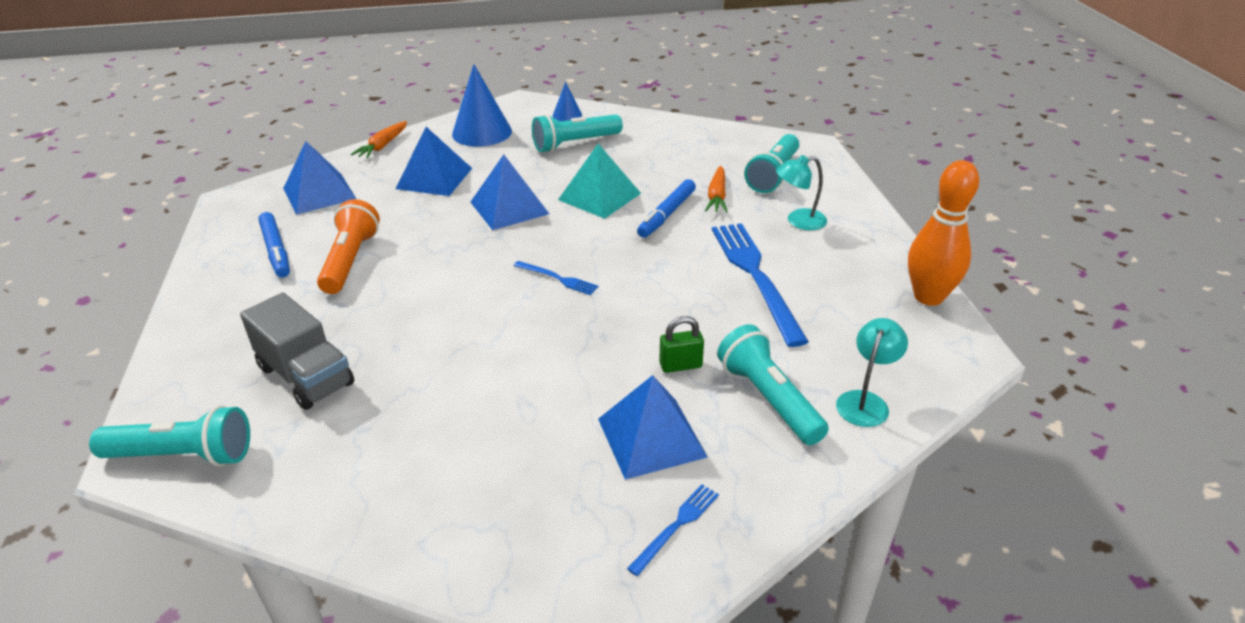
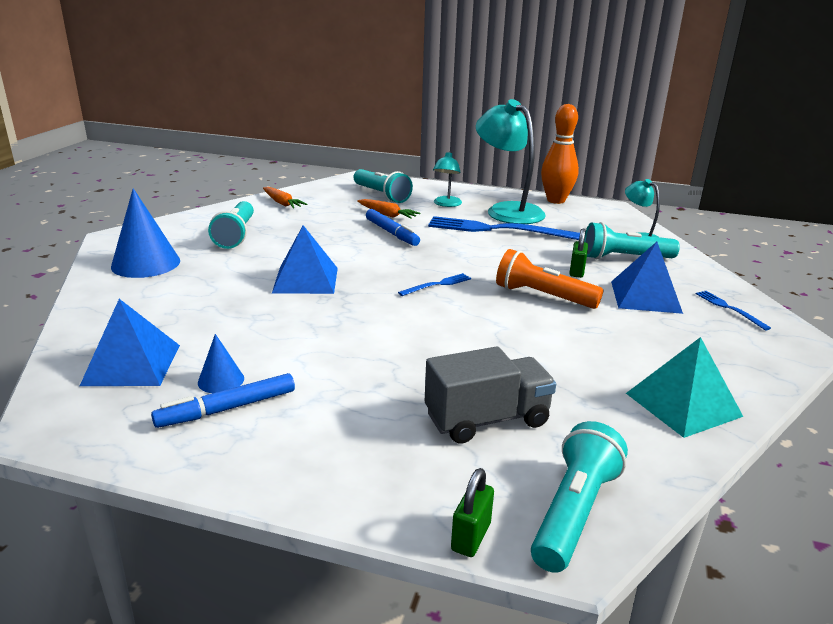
camera: 65 degrees left, 10 degrees down
blue marker [258,212,290,278] -> blue marker turned 150 degrees clockwise [151,373,295,428]
orange flashlight [317,199,380,294] -> orange flashlight moved to [496,249,603,309]
orange carrot [351,121,407,158] -> orange carrot moved to [263,187,308,208]
blue pyramid [396,127,472,196] -> none
blue cone [553,82,582,121] -> blue cone moved to [198,334,244,393]
turquoise pyramid [558,144,641,219] -> turquoise pyramid moved to [626,337,743,438]
none -> green padlock [451,468,494,557]
none -> turquoise lamp [476,99,546,224]

